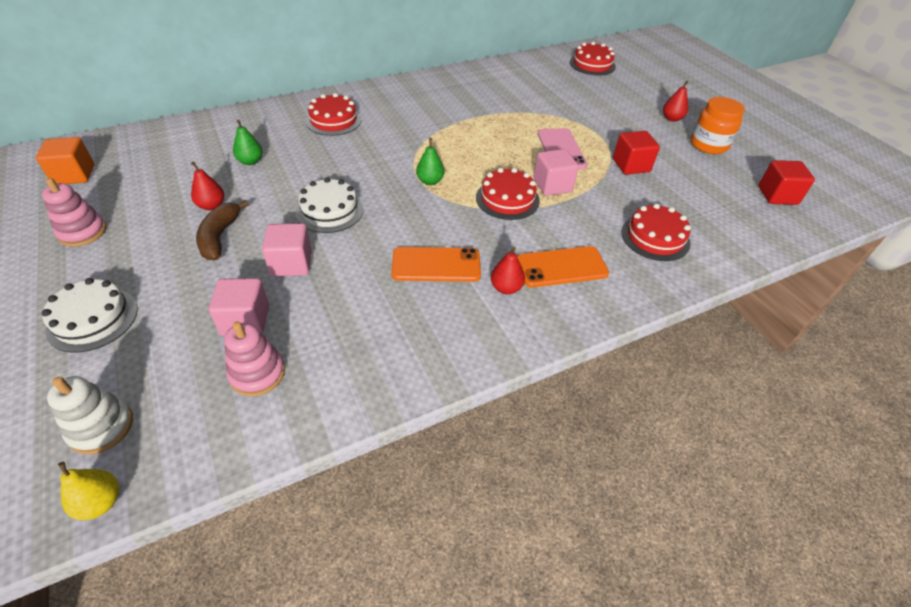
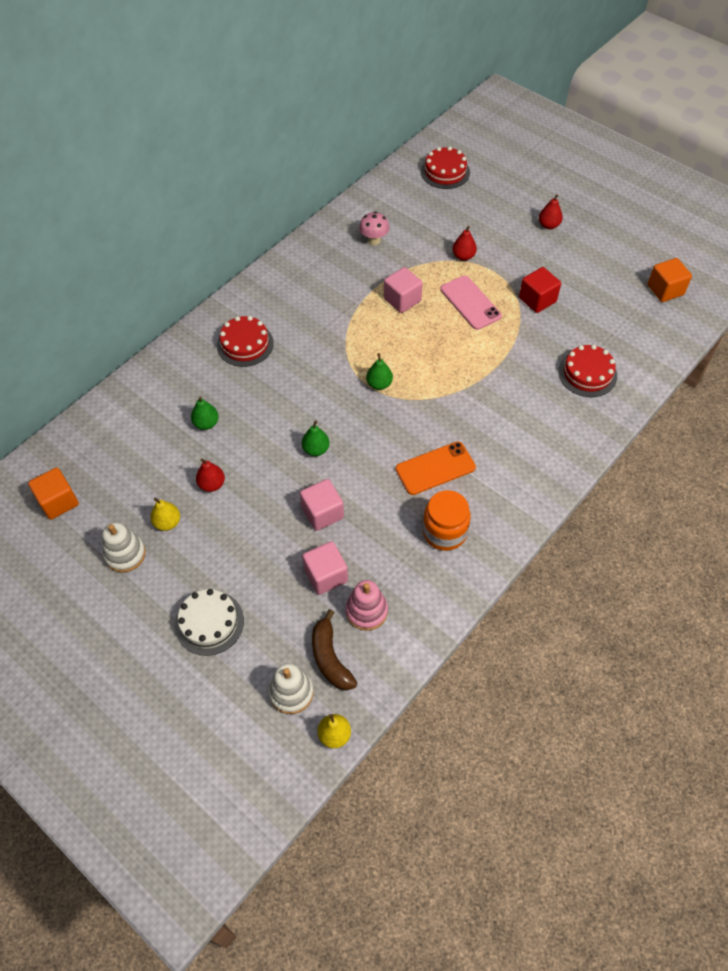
camera: 20 degrees left, 10 degrees up
pink stacking toy [42,178,106,247] -> white stacking toy [102,522,146,573]
brown banana [196,200,249,260] -> brown banana moved to [312,609,357,691]
white cake [296,177,364,233] -> green pear [302,421,329,456]
red cake [476,168,540,220] -> none
red pear [491,247,525,294] -> red pear moved to [452,226,477,261]
orange phone [517,246,609,288] -> none
pink cube [533,149,579,196] -> pink cube moved to [384,267,423,313]
orange jar [691,97,745,154] -> orange jar moved to [423,490,471,551]
red cube [758,160,815,205] -> orange cube [647,258,692,302]
none -> yellow pear [150,498,180,531]
none -> pink mushroom [359,211,390,245]

